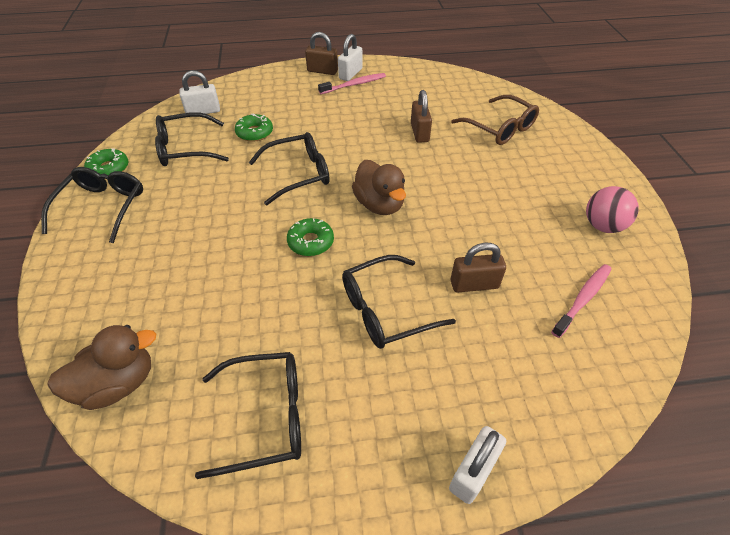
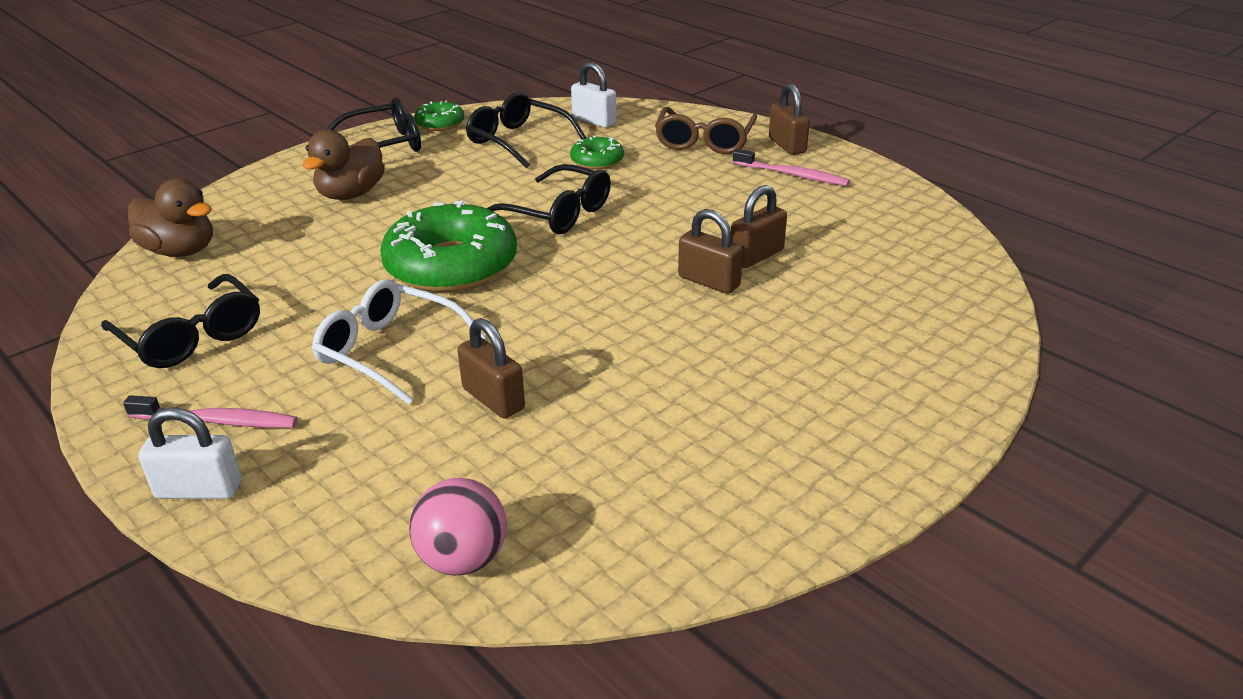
camera: 55 degrees right, 15 degrees down
green donut [287,218,334,256] -> green donut [380,201,517,292], size x2.08
white padlock [338,34,363,81] -> none
black glasses [342,255,456,349] -> white glasses [312,279,486,405]
brown duck [352,160,406,215] -> brown duck moved to [302,130,385,200]
brown glasses [451,95,539,145] -> brown glasses moved to [655,107,757,154]
pink toothbrush [551,264,611,338] -> pink toothbrush moved to [123,395,298,428]
pink ball [586,186,639,233] -> pink ball moved to [409,478,507,575]
none -> brown padlock [678,209,743,294]

